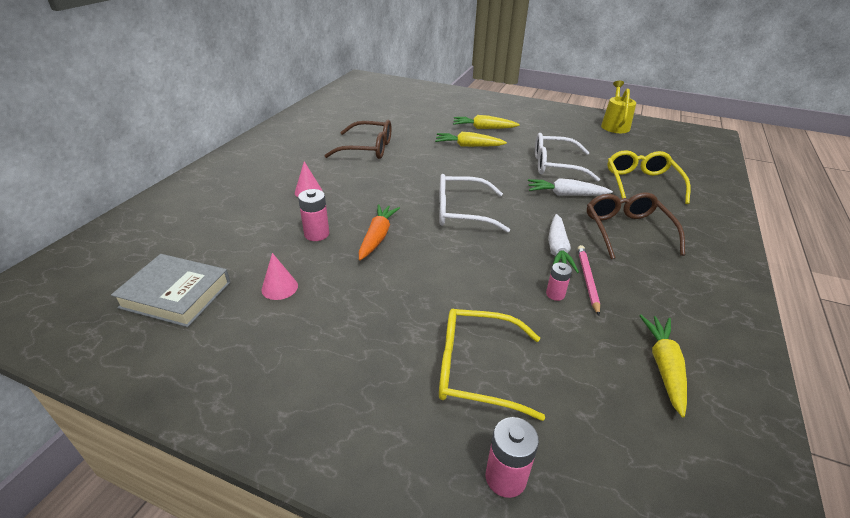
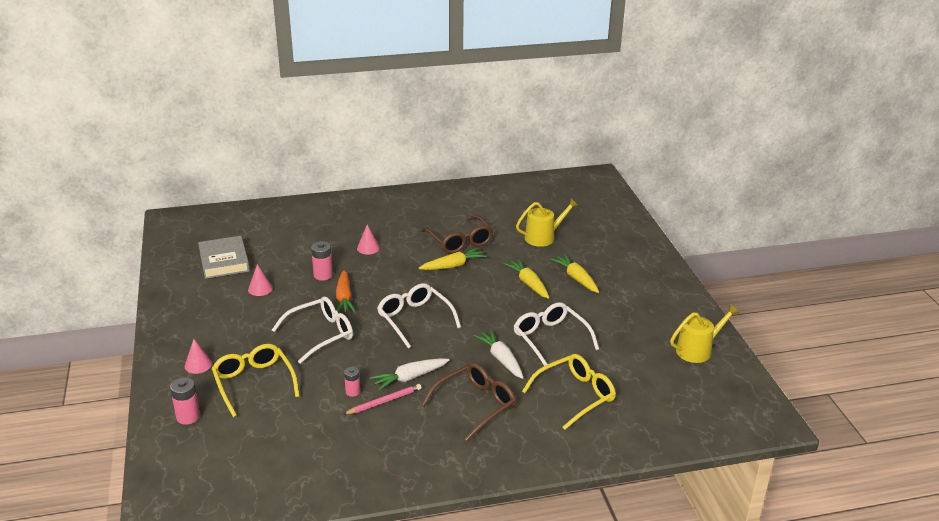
camera: 55 degrees right, 5 degrees down
orange carrot [359,204,400,260] -> orange carrot turned 105 degrees clockwise [336,270,356,314]
yellow carrot [639,314,687,417] -> yellow carrot moved to [419,247,487,270]
none -> pink cone [185,339,212,374]
none -> white glasses [272,297,353,364]
none -> yellow watering can [516,198,578,247]

